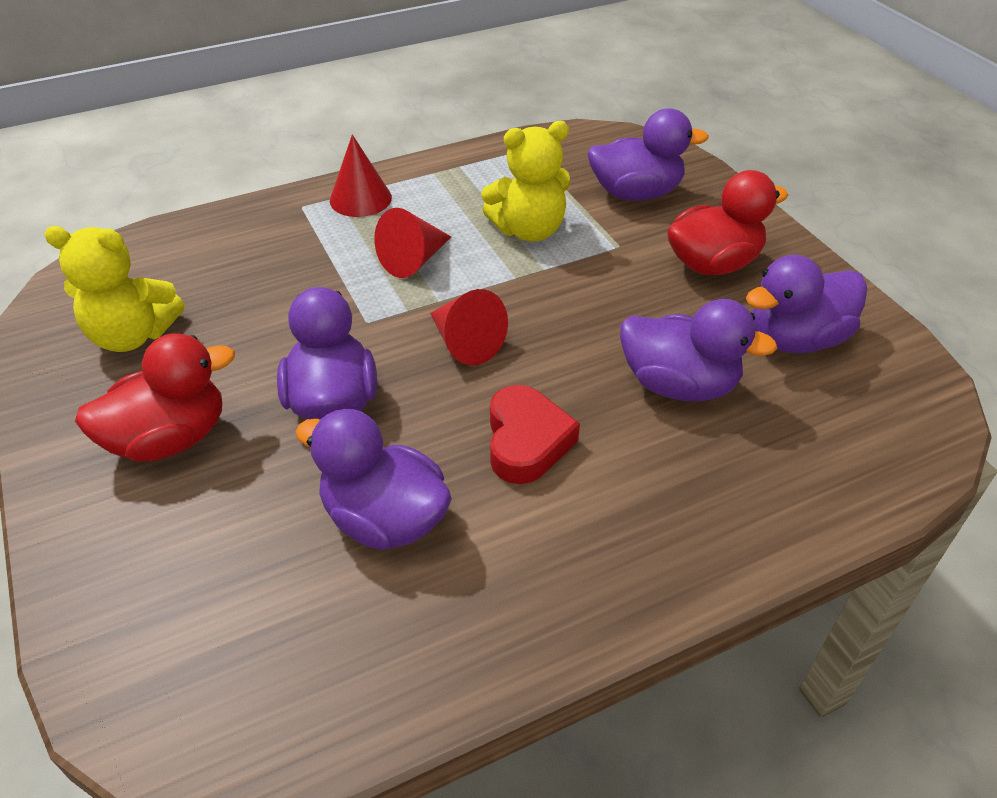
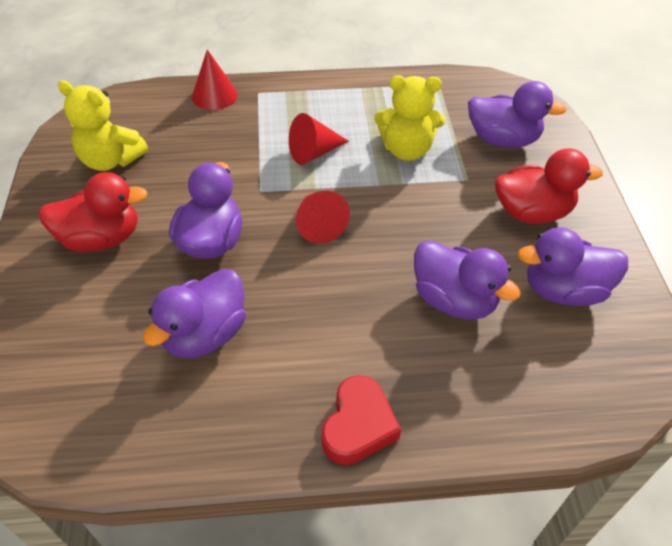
camera: 20 degrees right, 5 degrees up
purple duck [295,409,452,550] -> purple duck turned 105 degrees counterclockwise [143,269,246,358]
red cone [330,135,392,217] -> red cone moved to [192,49,237,110]
red heart [490,385,580,484] -> red heart moved to [322,375,401,465]

